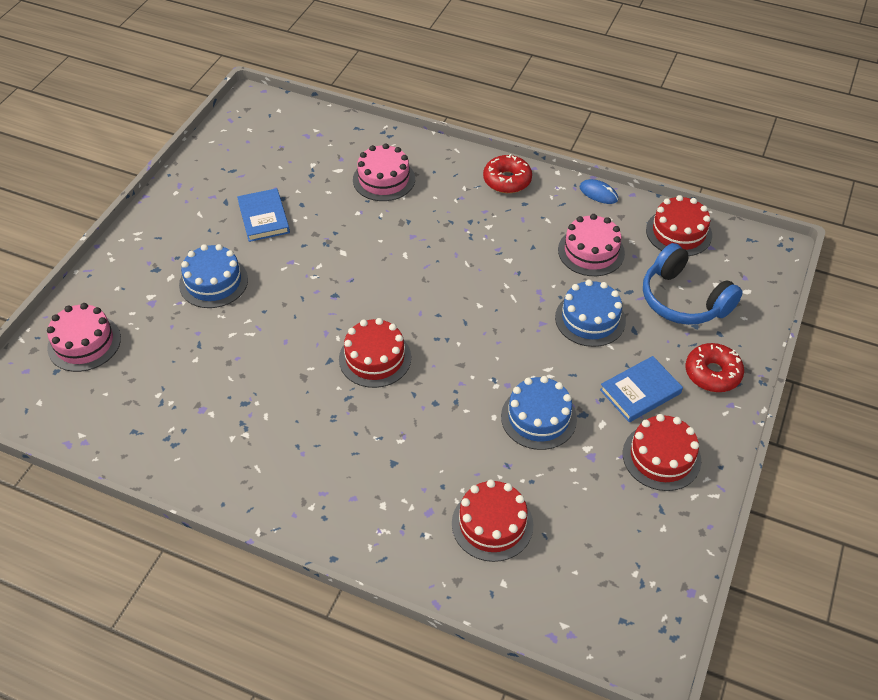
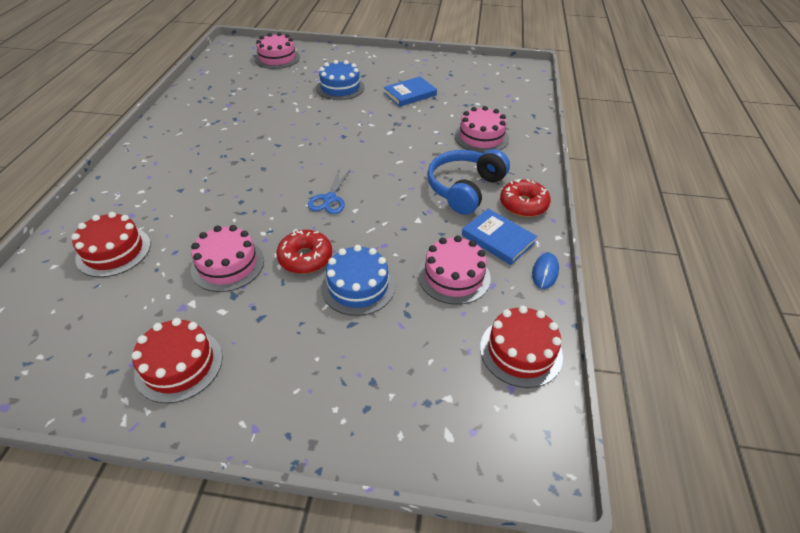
camera: 75 degrees right, 5 degrees down
red cake [339,318,411,388] -> none
blue cake [501,376,577,450] -> pink cake [191,225,264,292]
blue book [600,356,683,422] -> blue book moved to [462,209,537,265]
blue headphones [643,243,743,325] -> blue headphones moved to [427,149,510,215]
red donut [686,343,744,392] -> red donut moved to [276,230,332,274]
none -> blue scissors [308,170,350,214]

